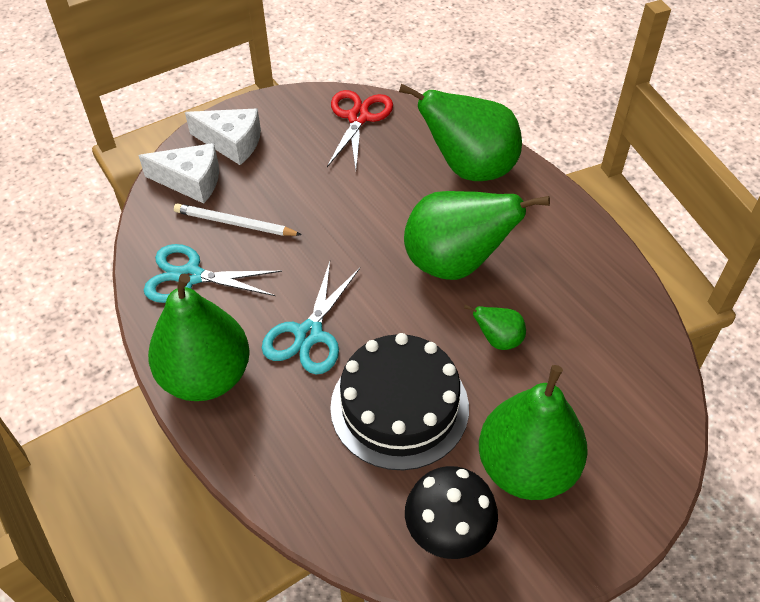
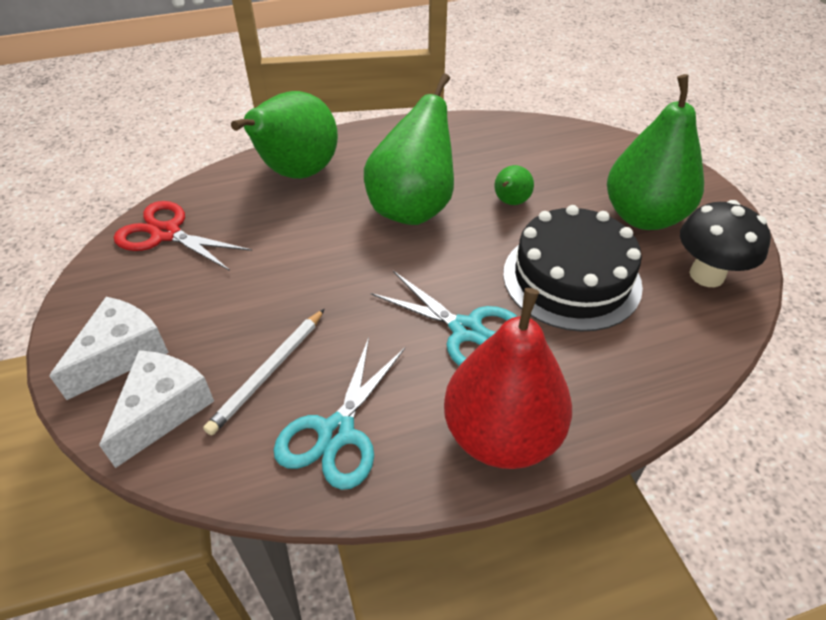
camera: 75 degrees left, 5 degrees down
green pear [148,273,250,401] -> red pear [444,288,572,469]

